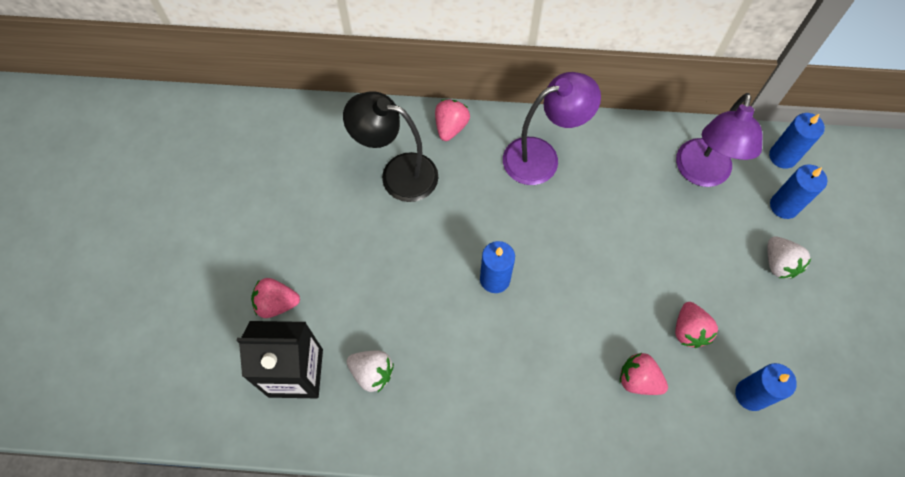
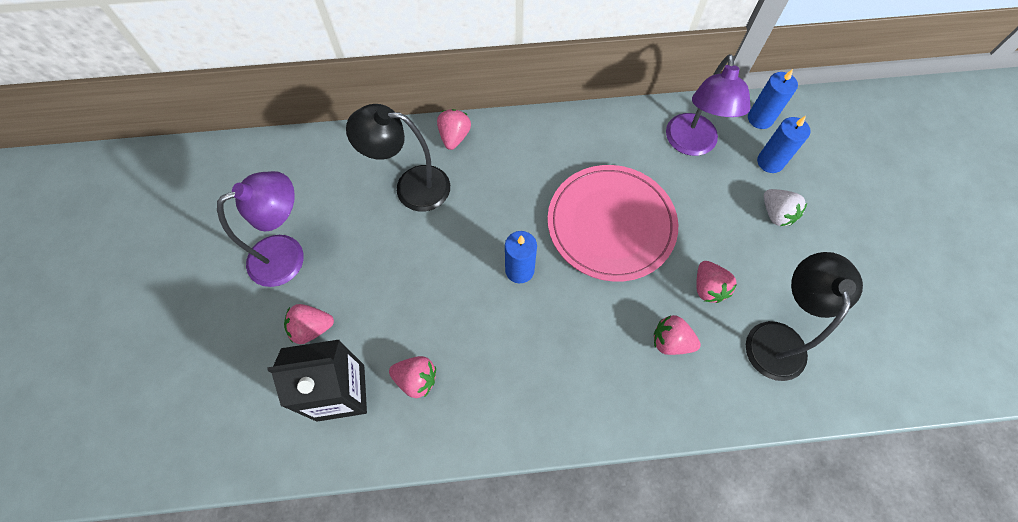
camera: 10 degrees left, 0 degrees up
white strawberry [346,350,394,392] -> pink strawberry [389,356,436,398]
purple lamp [503,72,601,185] -> purple lamp moved to [217,171,304,287]
blue candle [735,363,797,411] -> black lamp [746,252,863,381]
none -> pink plate [547,165,678,282]

